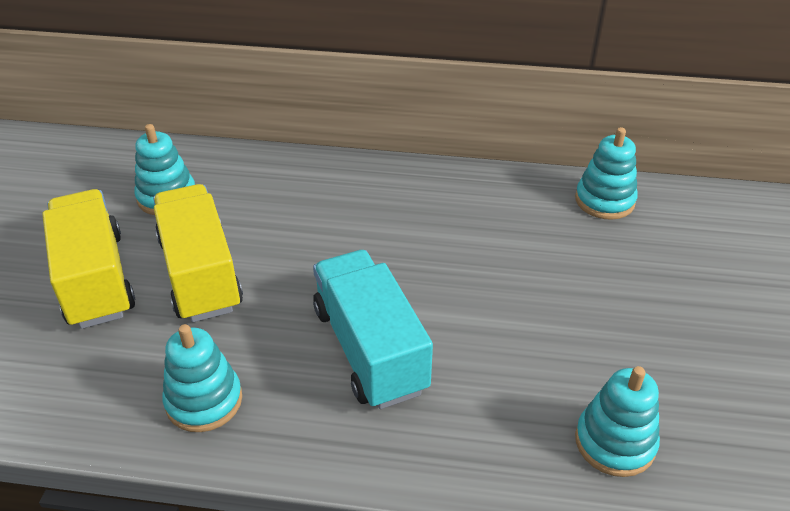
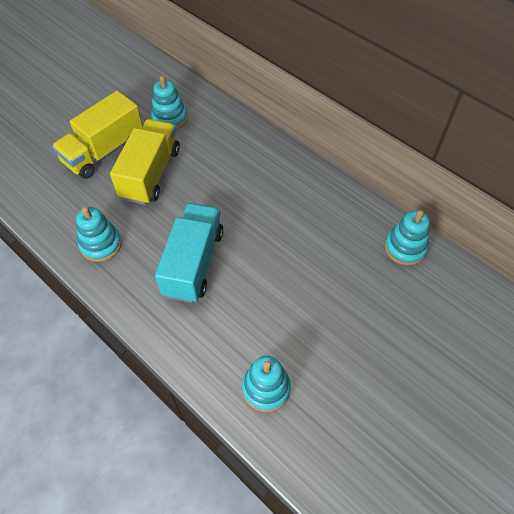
camera: 35 degrees right, 15 degrees up
yellow truck [42,189,135,329] -> yellow truck turned 150 degrees counterclockwise [52,91,143,179]

